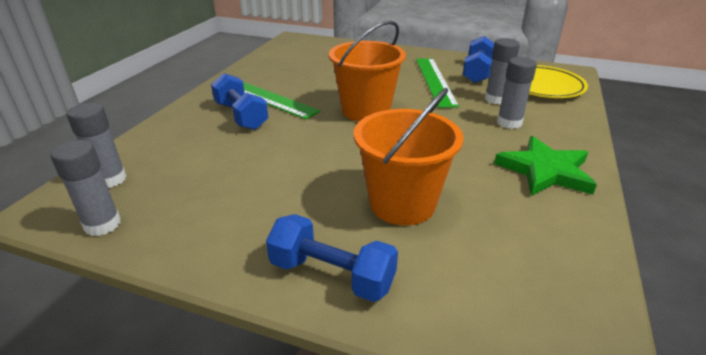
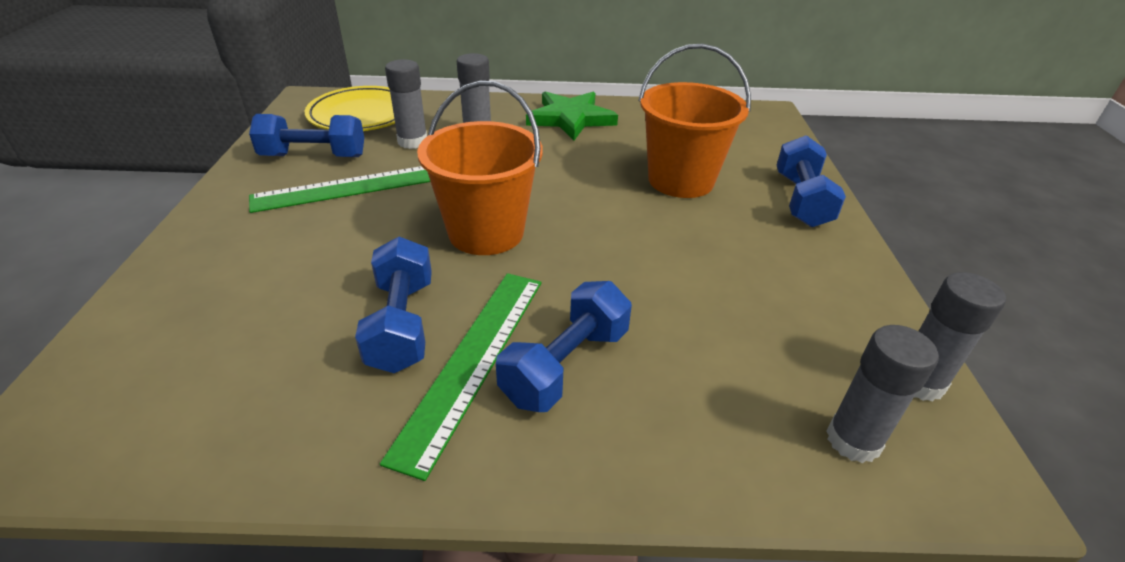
camera: 110 degrees left, 5 degrees up
none -> blue dumbbell [355,237,432,373]

